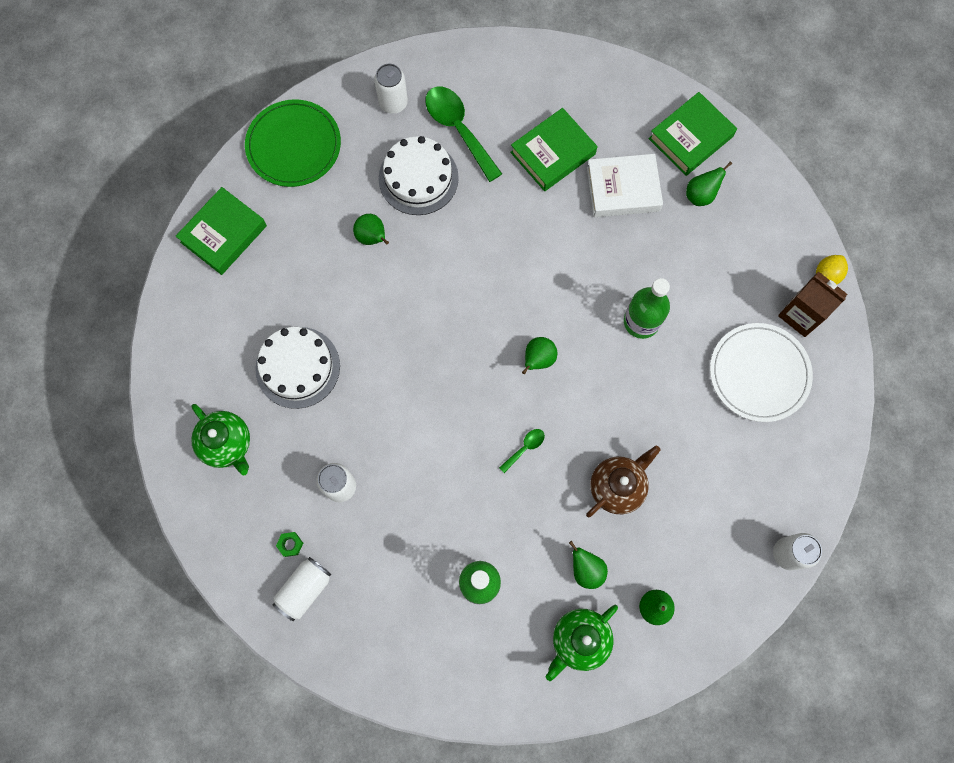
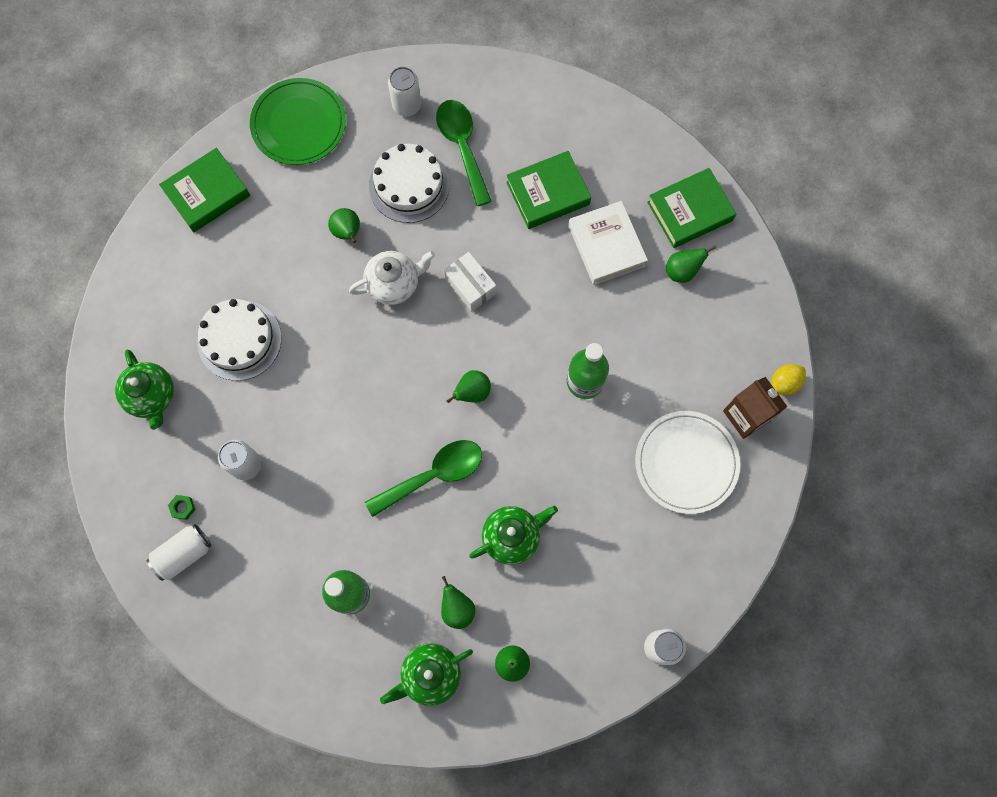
camera: 15 degrees right, 0 degrees up
green spoon [499,429,545,473] -> green spoon [365,440,482,517], size x2.19
brown teapot [586,445,661,518] -> green teapot [469,506,558,565]
white book [587,154,663,217] -> white book turned 60 degrees clockwise [568,201,648,285]
none -> white teapot [349,251,435,305]
none -> white box [444,252,496,312]

